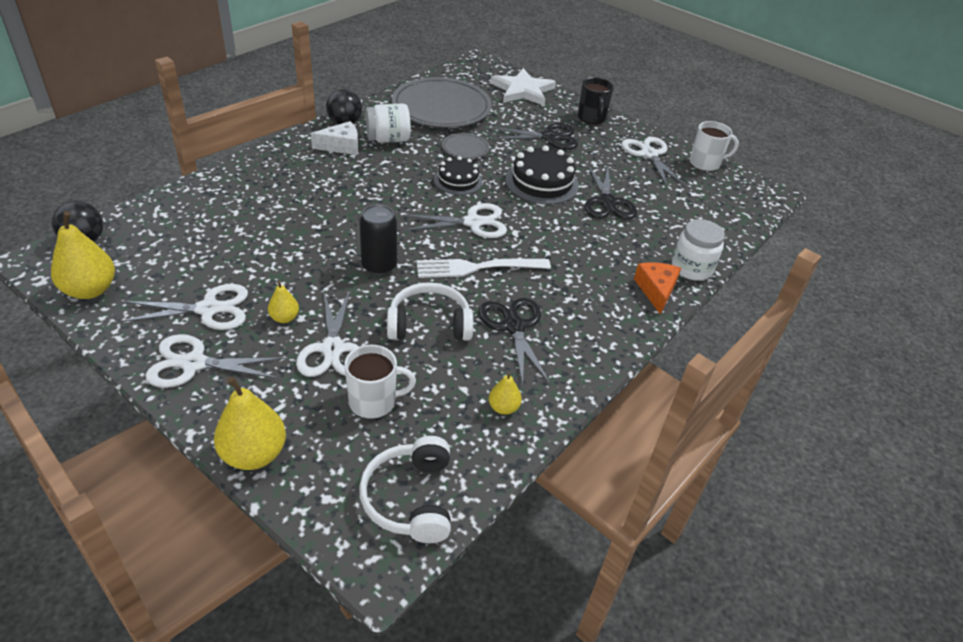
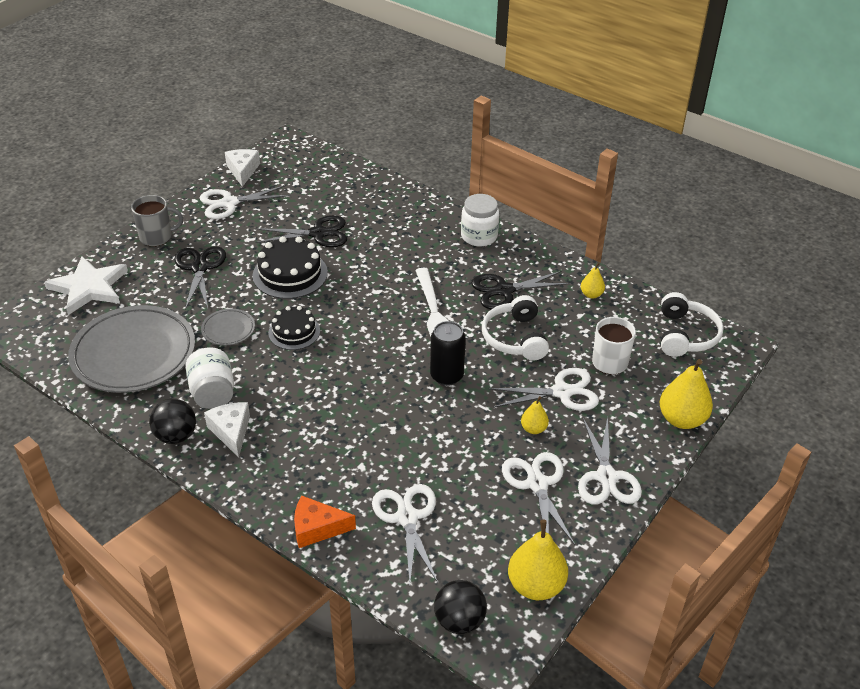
camera: 90 degrees left, 0 degrees up
white headphones [359,436,451,543] -> white headphones turned 75 degrees counterclockwise [661,292,724,357]
white scissors [403,203,507,238] -> white scissors moved to [372,484,438,583]
black mug [578,77,614,125] -> grey mug [131,195,183,246]
orange cheese [634,262,681,314] -> orange cheese moved to [294,496,356,548]
white jar [672,219,725,281] -> white jar moved to [461,194,499,246]
white mug [690,121,739,171] -> white cheese [225,149,260,187]

